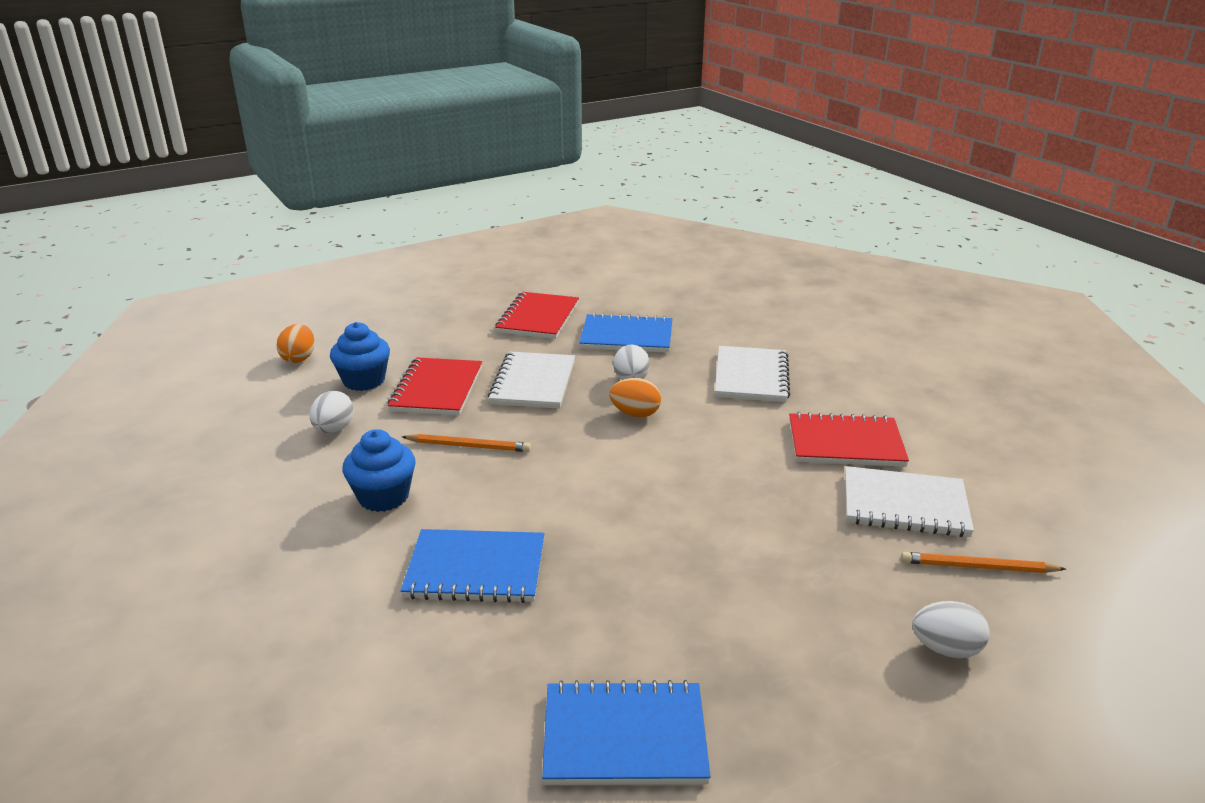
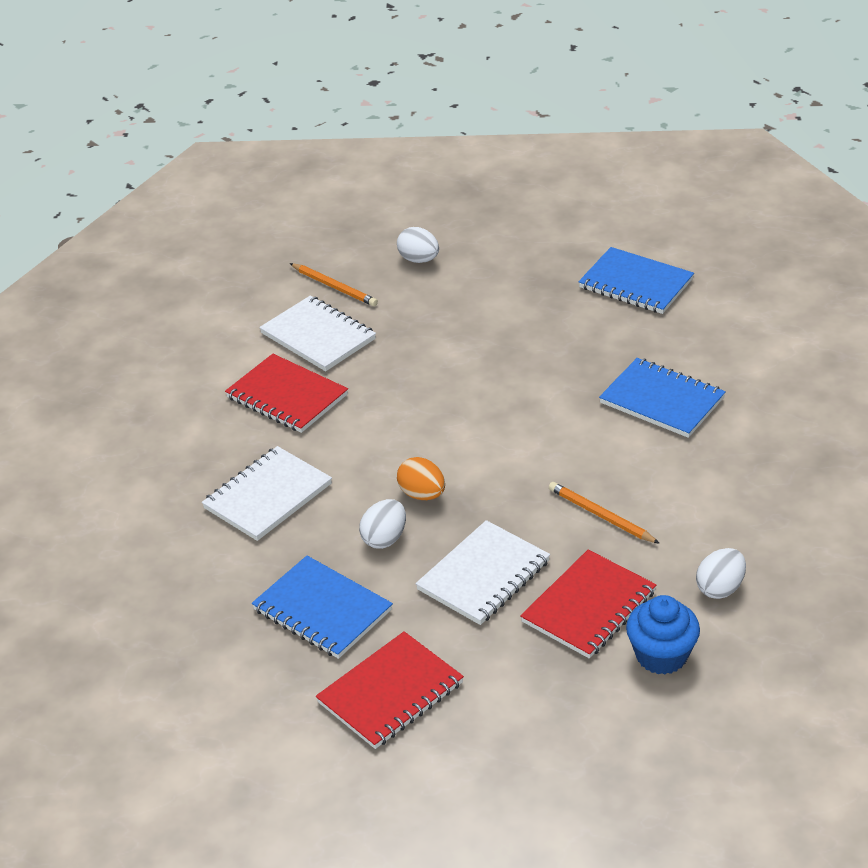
camera: 145 degrees left, 10 degrees up
orange egg [276,324,315,363] -> none
blue cupcake [342,429,416,512] -> none

